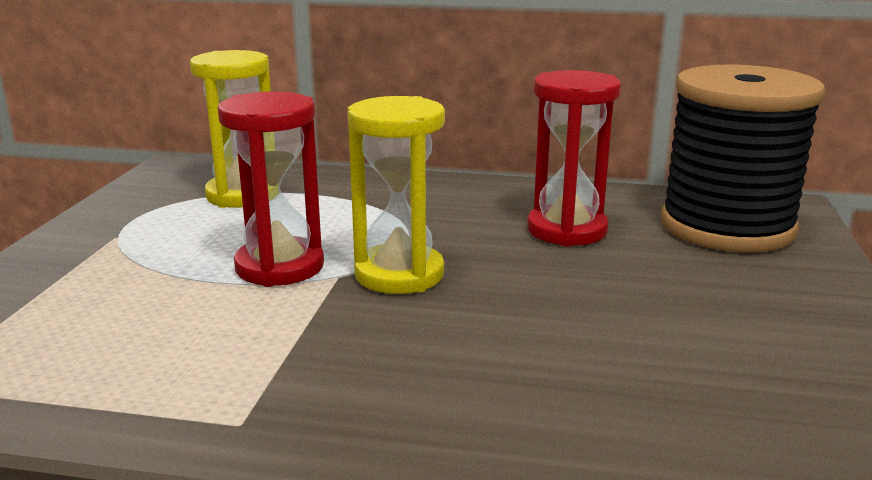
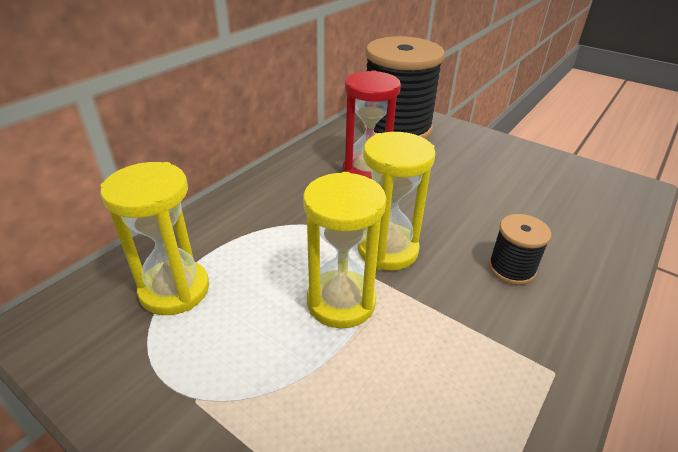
camera: 65 degrees left, 15 degrees up
red hourglass [218,92,324,287] -> yellow hourglass [303,172,386,328]
none -> black spool [488,214,551,285]

